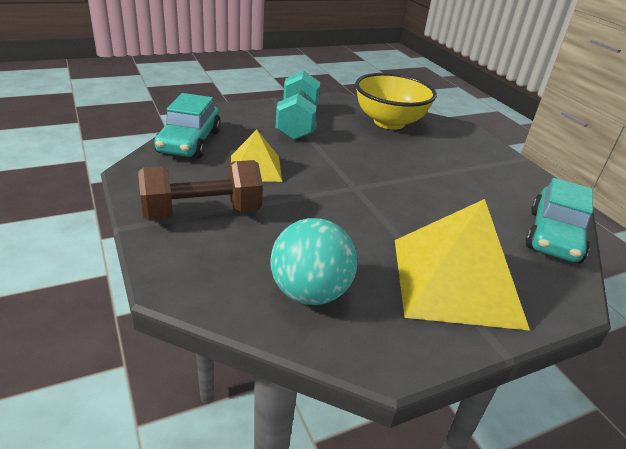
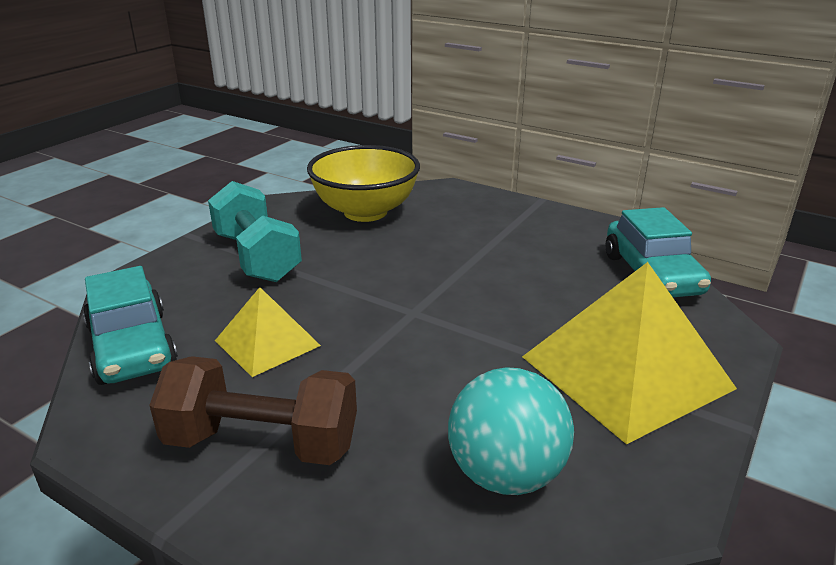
camera: 30 degrees left, 5 degrees down
brown dumbbell [138,160,263,221] -> brown dumbbell turned 60 degrees clockwise [149,356,357,465]

